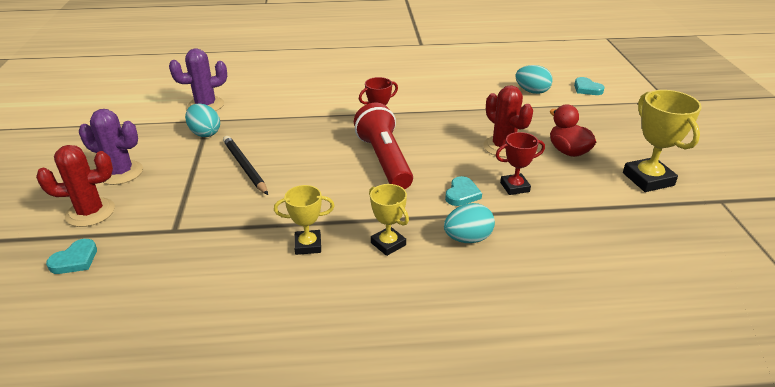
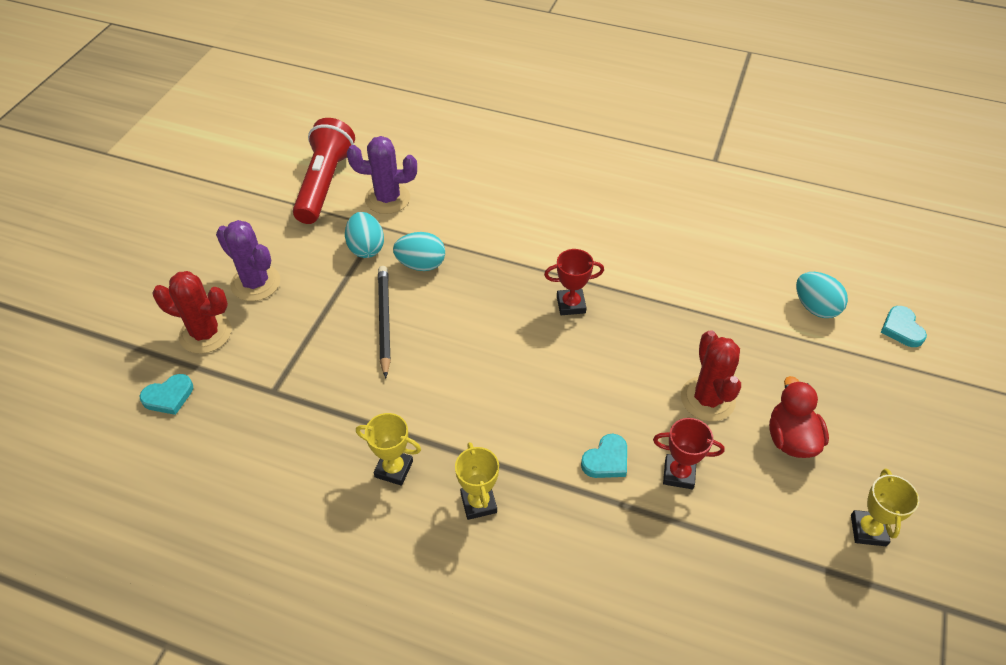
camera: 25 degrees right, 15 degrees up
red flashlight [354,103,413,189] -> red flashlight moved to [293,118,355,224]
turquoise egg [444,203,495,243] -> turquoise egg moved to [393,232,445,271]
yellow trophy [623,90,702,192] -> yellow trophy [851,468,919,546], size x0.62

